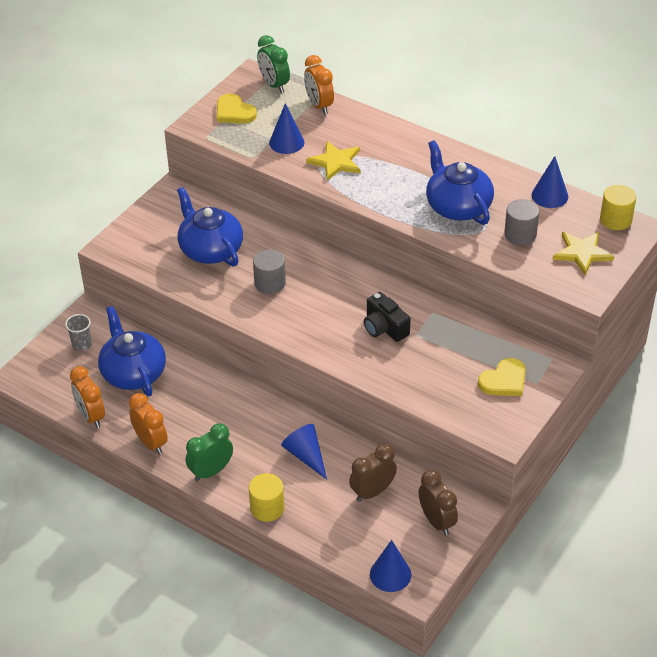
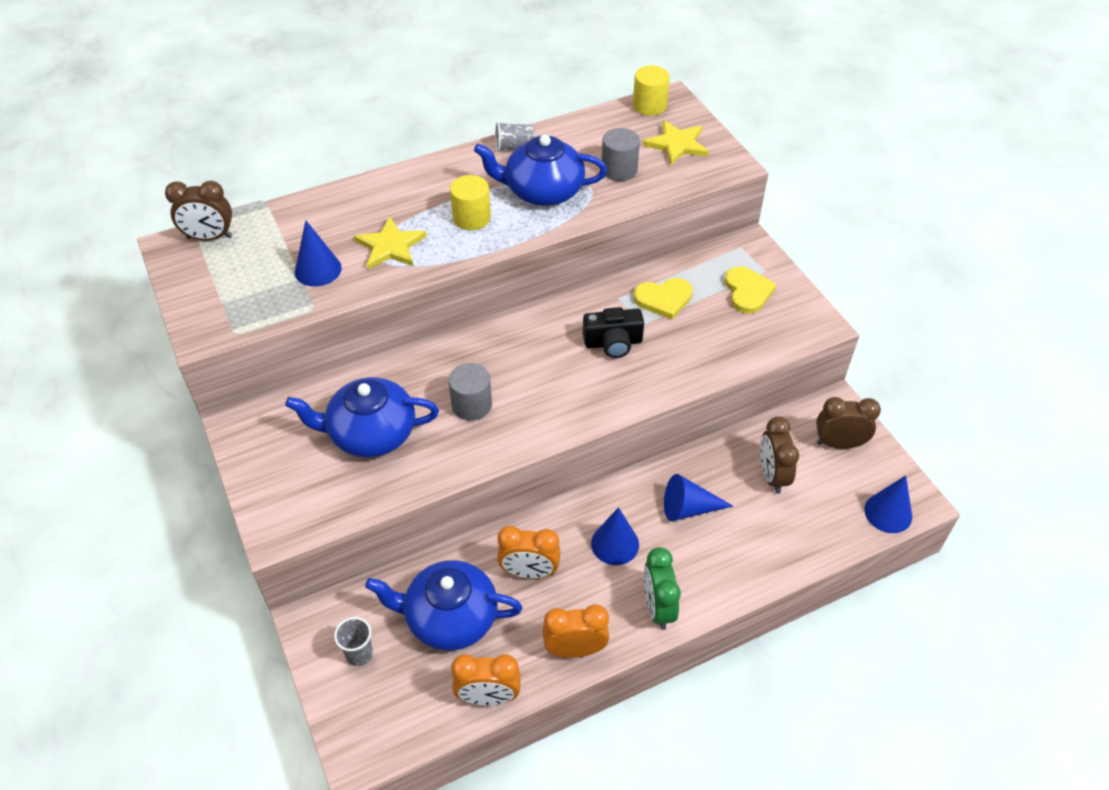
camera: 60 degrees left, 5 degrees up
yellow heart [217,93,257,124] -> yellow heart moved to [634,278,693,320]
yellow cylinder [249,473,284,522] -> yellow cylinder moved to [450,175,491,230]
green clock [257,35,290,93] -> brown clock [165,181,232,241]
orange clock [304,55,334,114] -> orange clock moved to [497,526,561,579]
blue cone [531,156,568,208] -> blue cone moved to [591,507,639,565]
none -> grey cup [495,122,535,151]

